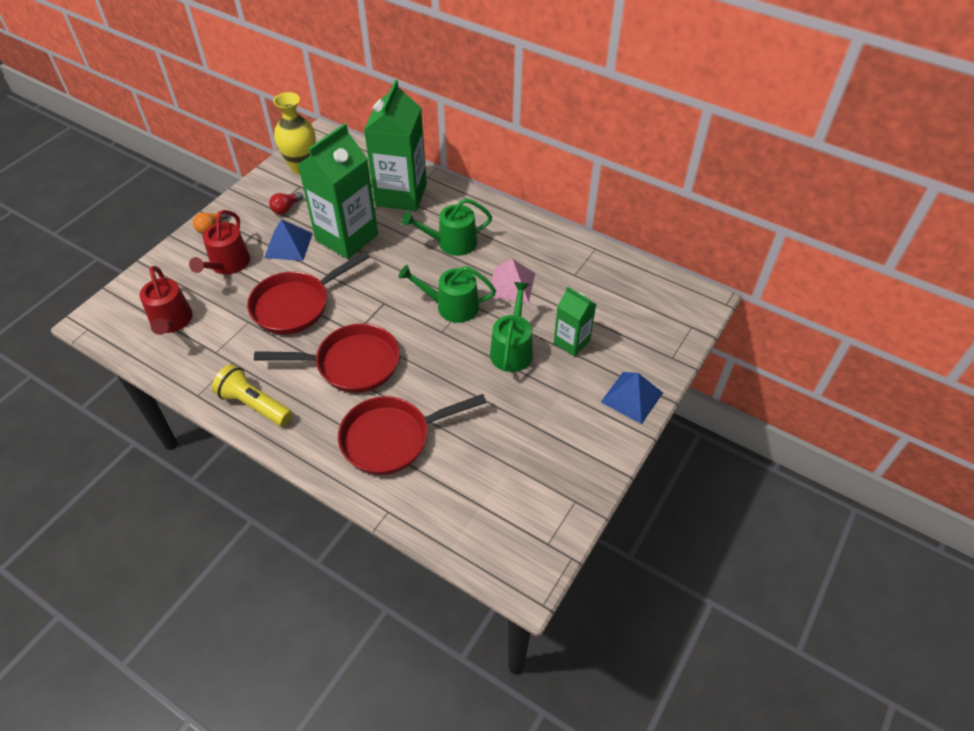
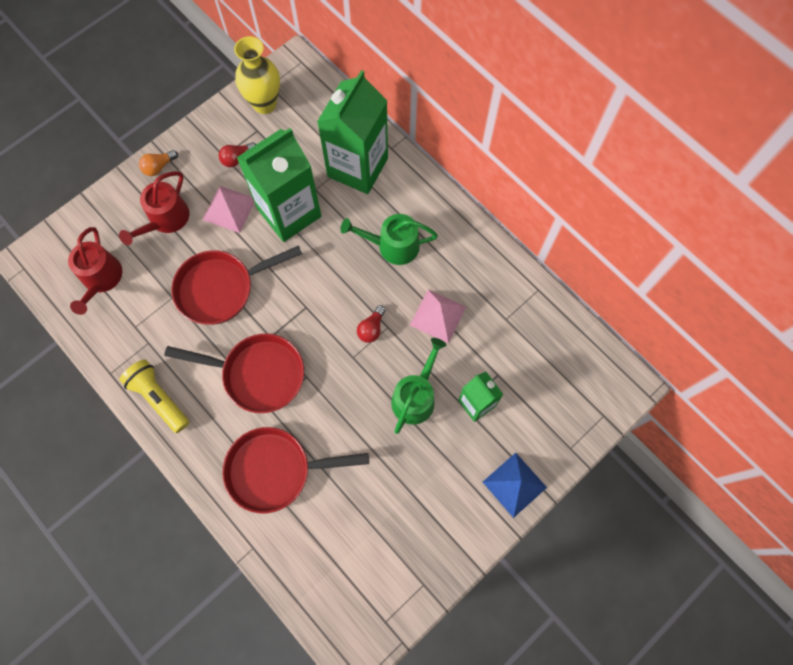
camera: 15 degrees right, 20 degrees up
blue pyramid [264,219,313,261] -> pink pyramid [203,186,255,233]
green watering can [399,265,496,323] -> red light bulb [357,305,385,343]

